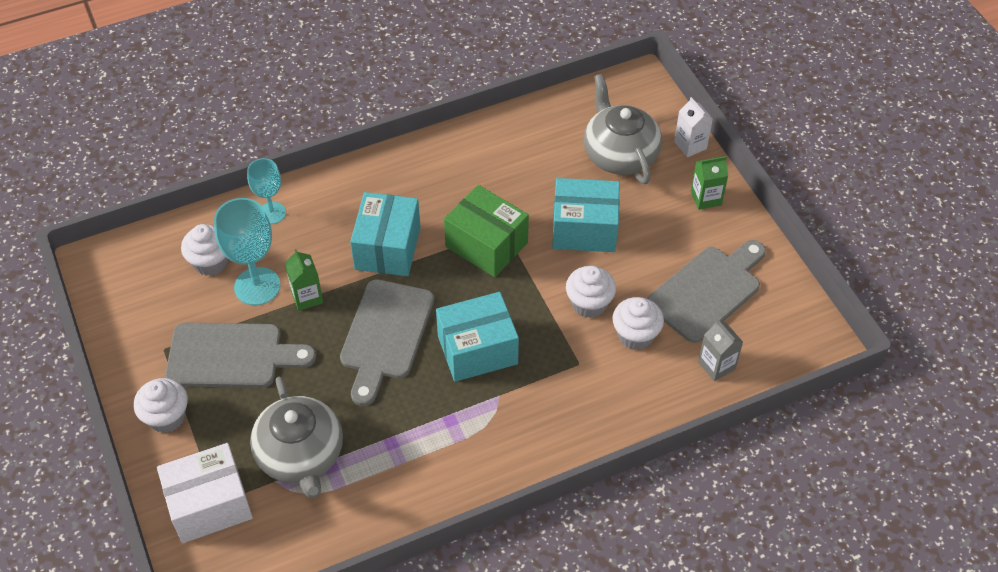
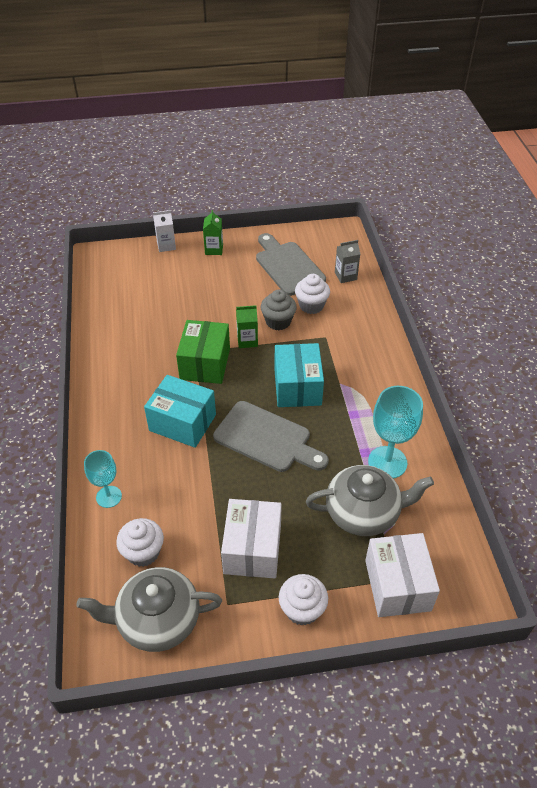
camera: 75 degrees left, 5 degrees down
grey cutting board [165,322,316,388] -> white box [221,499,282,578]
turquoise goblet [214,198,280,305] -> turquoise goblet moved to [368,386,423,478]
green carton [285,249,323,311] -> green carton moved to [236,305,258,348]
green box [444,185,529,277] -> green box turned 45 degrees counterclockwise [176,320,230,384]
turquoise box [552,178,620,252] -> none
white cupcake [566,266,616,318] -> grey cupcake [261,290,297,330]
grey teapot [584,74,662,184] -> grey teapot moved to [76,567,222,652]

